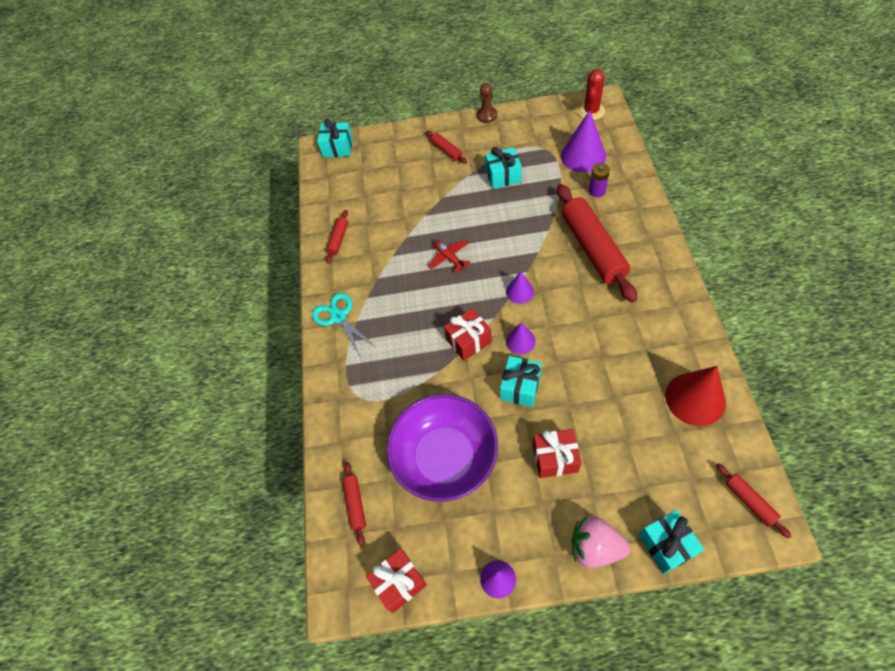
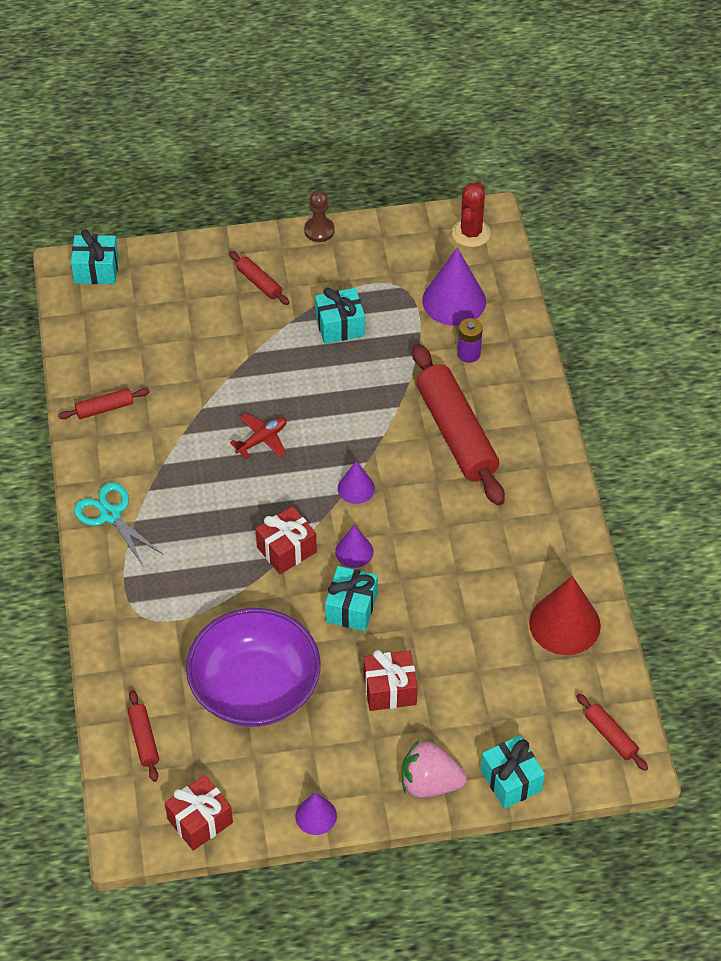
camera: 10 degrees left, 5 degrees down
red rolling pin [326,210,348,264] -> red rolling pin turned 60 degrees clockwise [58,388,150,419]
red plane [428,240,471,273] -> red plane turned 90 degrees clockwise [230,413,287,459]

